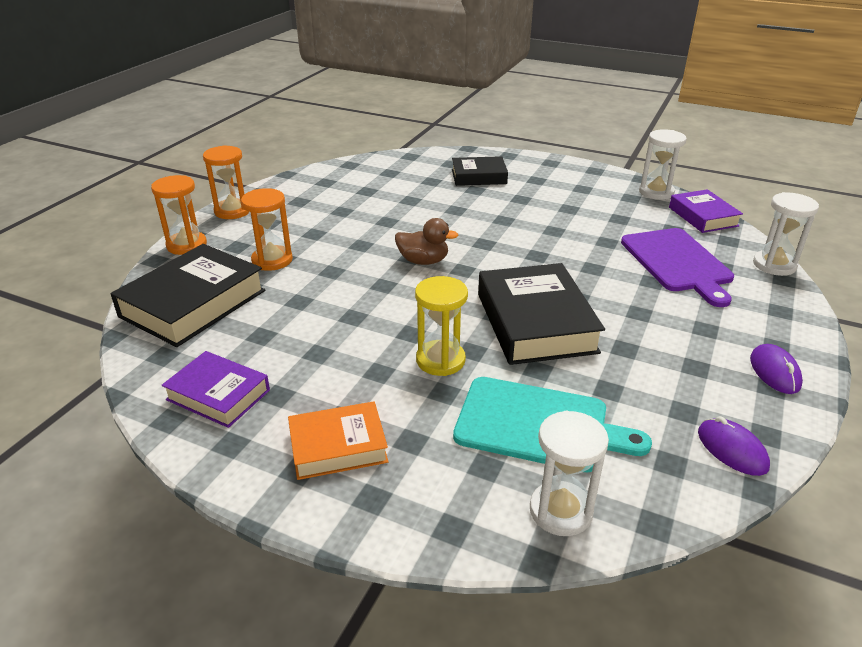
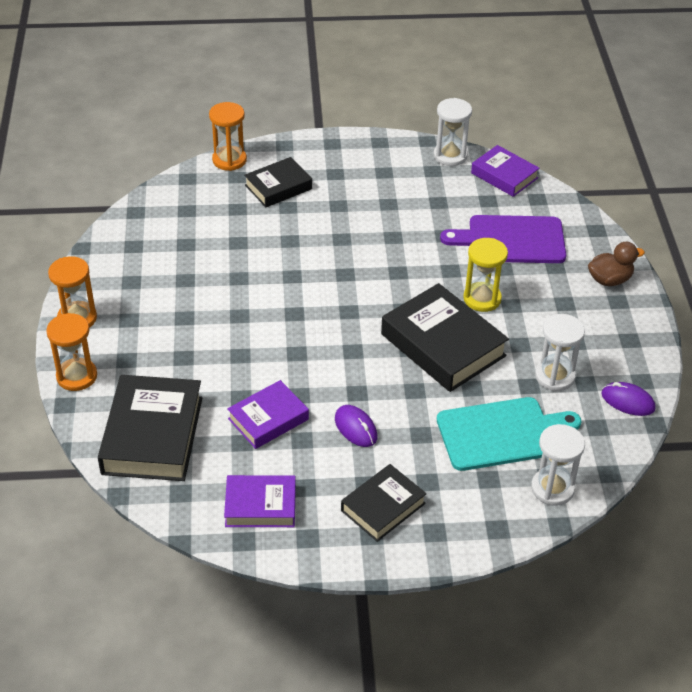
camera: 30 degrees left, 10 degrees up
orange hourglass [241,188,293,271] -> orange hourglass moved to [209,102,247,171]
orange book [288,401,389,480] -> black book [341,464,427,542]
brown duck [395,218,458,265] -> brown duck moved to [588,242,645,286]
yellow hourglass [415,276,468,376] -> yellow hourglass moved to [463,238,508,312]
purple cutting board [621,228,734,307] -> purple cutting board turned 135 degrees clockwise [440,215,566,263]
purple mouse [750,344,803,394] -> purple mouse moved to [335,405,377,447]
white hourglass [753,192,819,276] -> white hourglass moved to [535,314,585,391]
none -> purple book [227,380,309,449]

